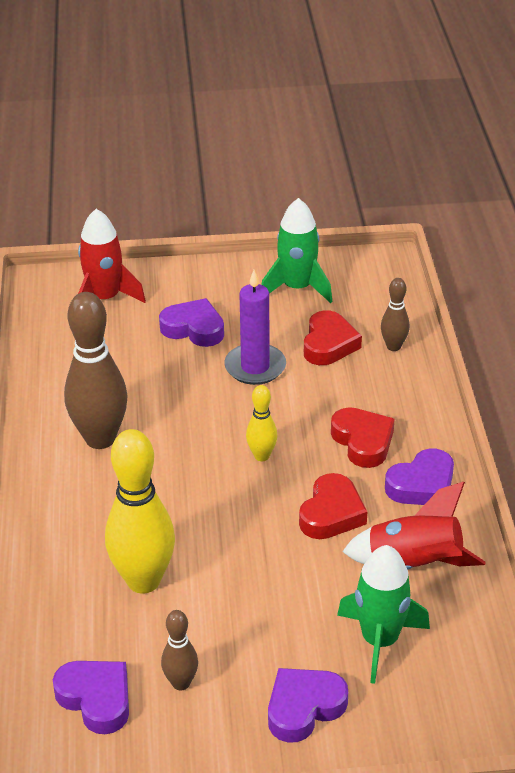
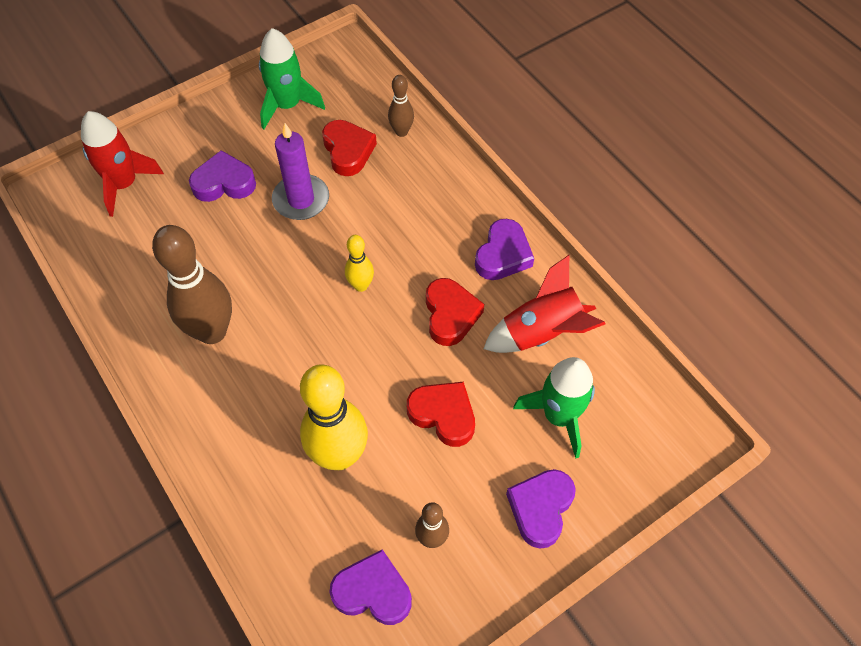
camera: 30 degrees left, 20 degrees up
red heart [331,407,395,468] -> red heart moved to [407,382,475,447]

